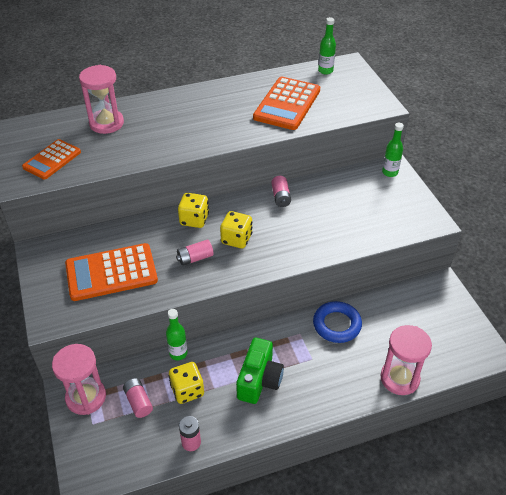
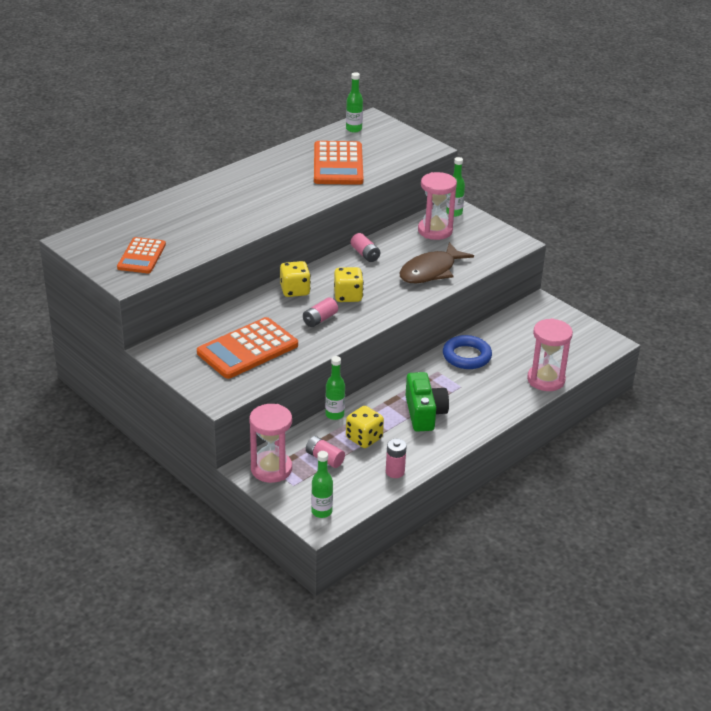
camera: 25 degrees left, 10 degrees down
pink hourglass [79,65,124,134] -> pink hourglass moved to [418,172,457,240]
none -> green bottle [311,451,333,518]
none -> brown fish [399,242,474,283]

